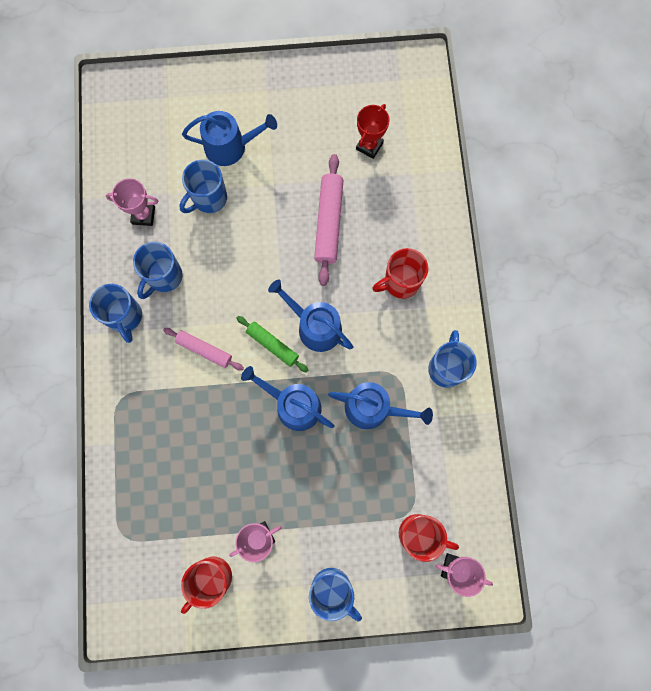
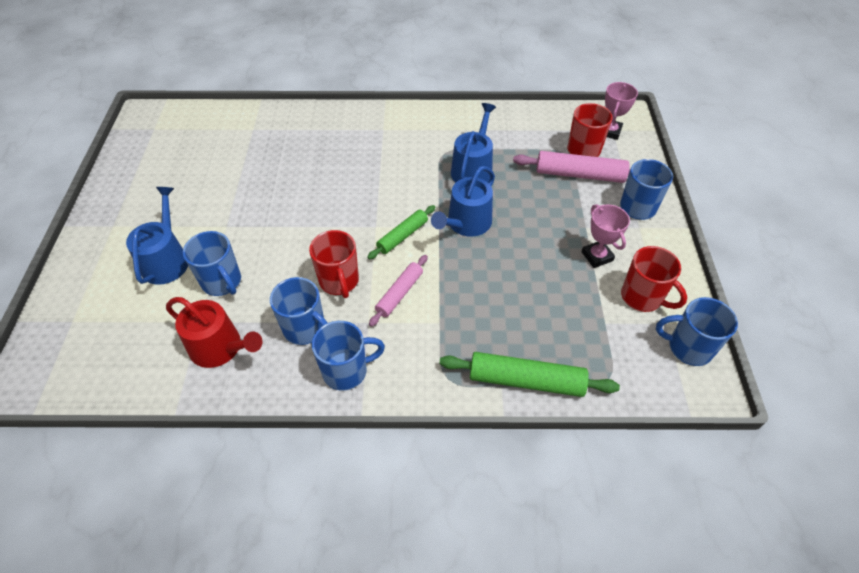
camera: 85 degrees left, 25 degrees down
pink trophy [106,178,158,226] -> red watering can [166,297,262,368]
blue watering can [268,279,353,352] -> none
pink rolling pin [314,154,343,286] -> pink rolling pin moved to [513,151,630,183]
red trophy [356,104,390,159] -> none
red mug [372,248,428,299] -> red mug moved to [309,230,359,298]
blue mug [428,330,477,388] -> blue mug moved to [656,297,738,366]
none -> green rolling pin [440,352,620,397]

